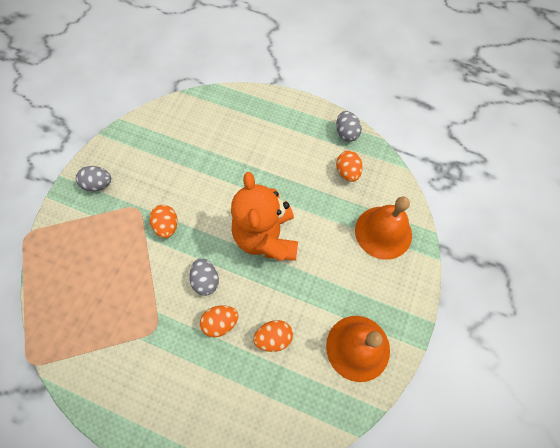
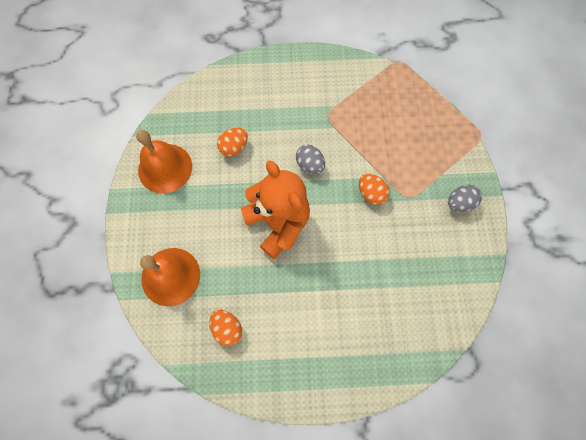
camera: 155 degrees right, 5 degrees up
orange egg [200,305,239,337] -> none
grey egg [336,111,362,142] -> none

